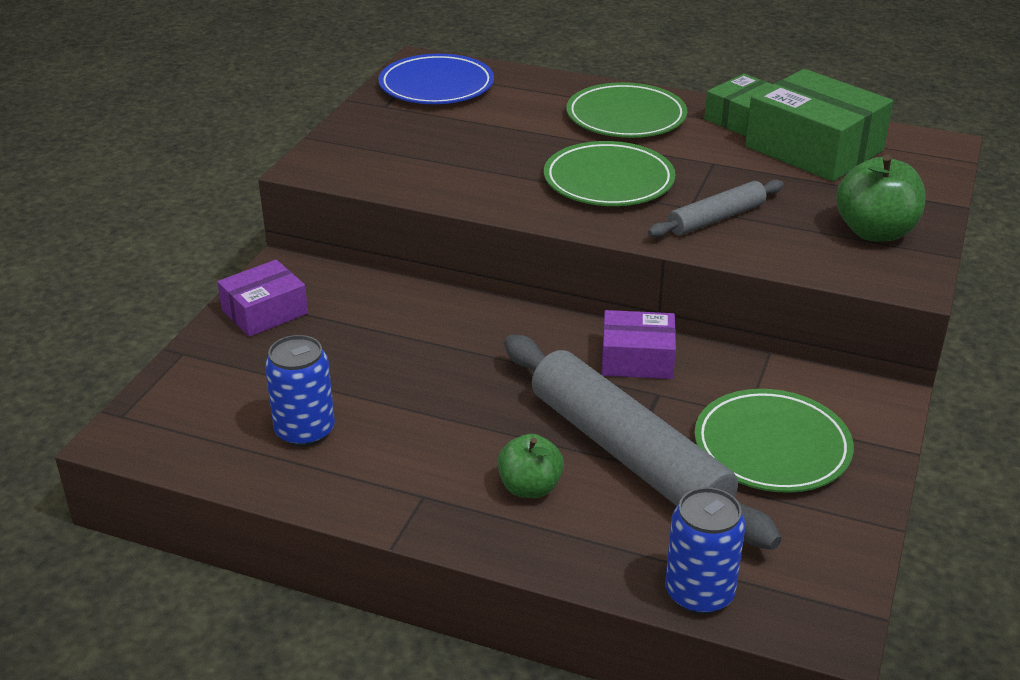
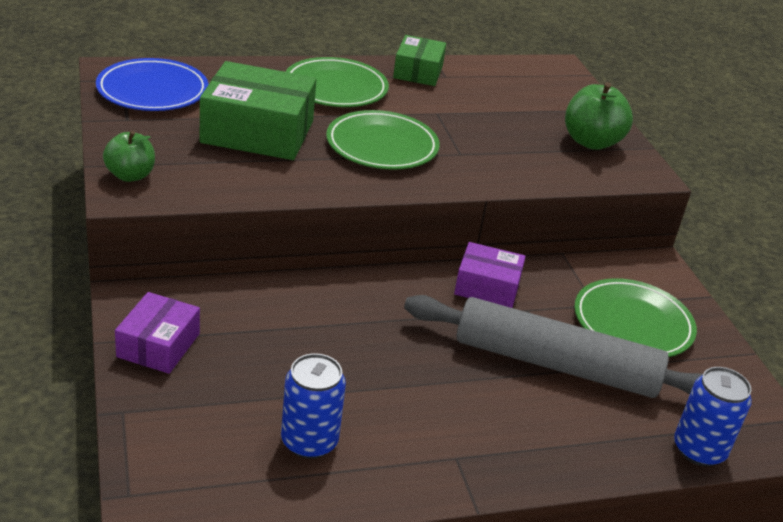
camera: 40 degrees left, 0 degrees up
green apple [498,434,564,498] -> green apple moved to [103,131,155,182]
purple box [602,310,676,379] -> purple box turned 45 degrees clockwise [454,242,526,308]
grey rolling pin [648,179,784,238] -> none
green box [745,69,893,182] -> green box moved to [200,61,317,160]

